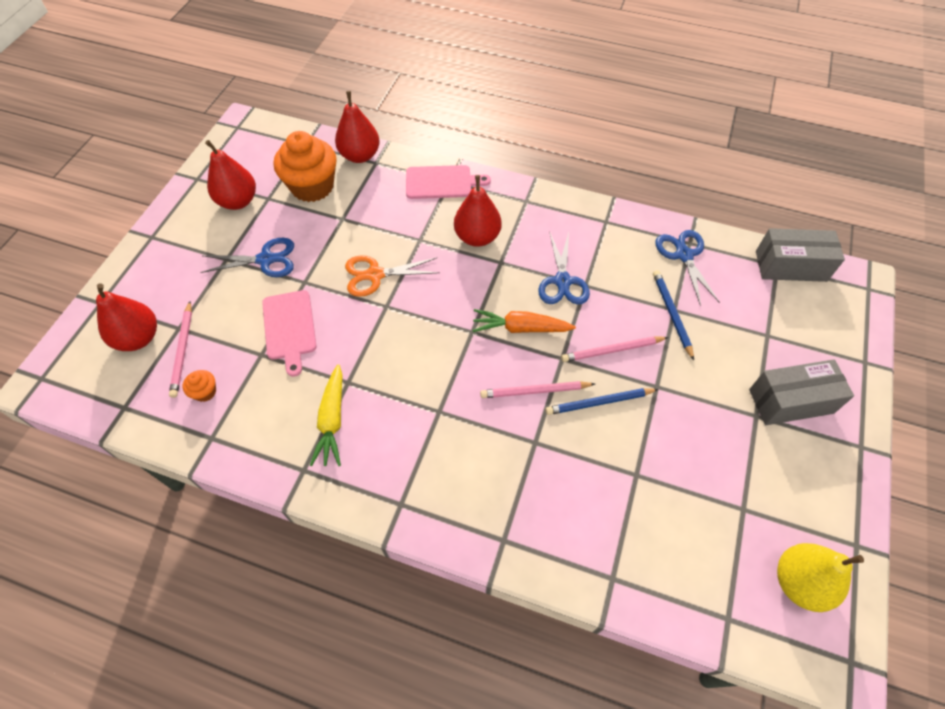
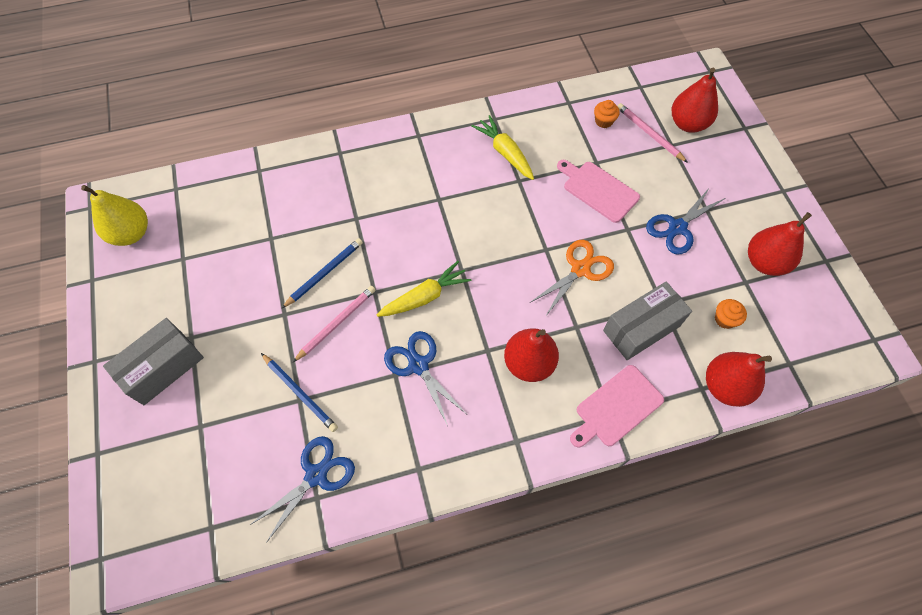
camera: 145 degrees right, 5 degrees up
orange cupcake [274,131,337,202] -> orange cupcake [715,299,747,329], size x0.43
orange carrot [472,309,576,333] -> yellow carrot [377,261,471,317]
pink pencil [480,381,595,398] -> none
blue scissors [655,230,720,306] -> blue scissors turned 90 degrees counterclockwise [250,436,355,543]
grey box [756,228,845,282] -> grey box moved to [603,281,692,360]

